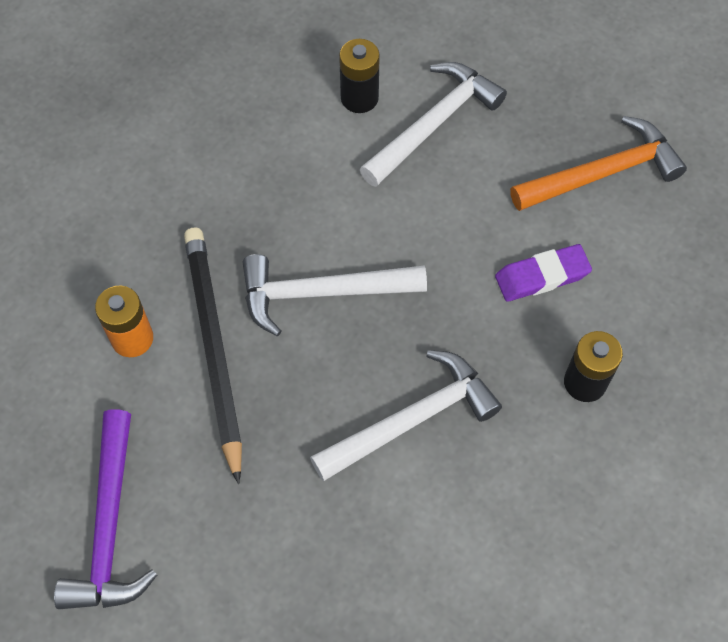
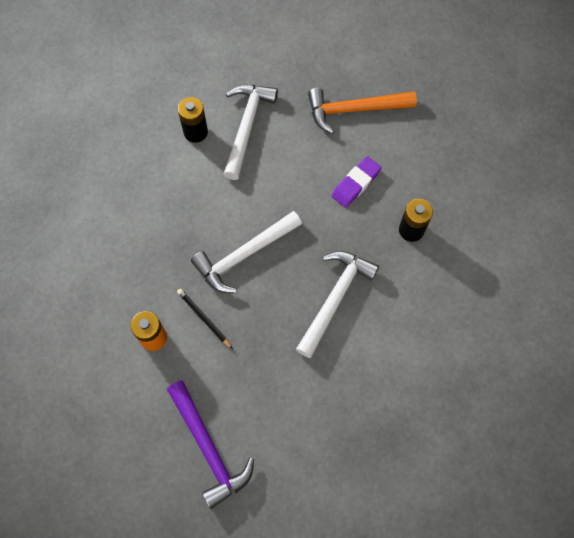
camera: 30 degrees left, 5 degrees up
black pencil [184,228,242,484] -> black pencil [177,289,233,349], size x0.47
orange hammer [510,116,687,211] -> orange hammer turned 135 degrees counterclockwise [308,88,417,134]

